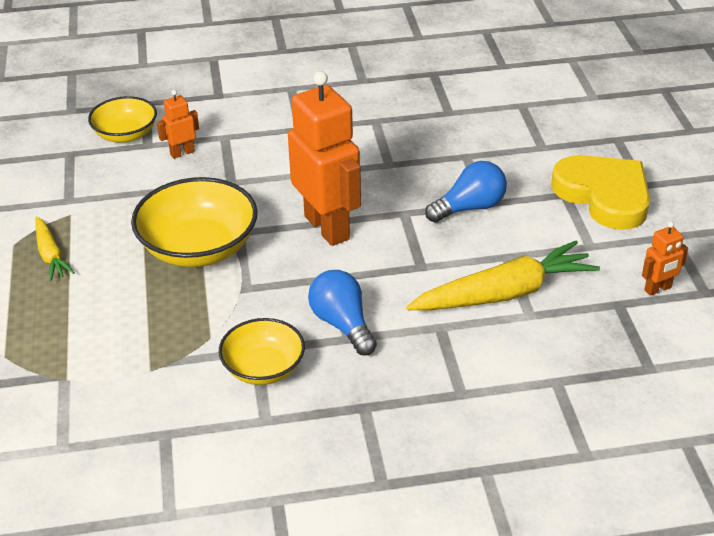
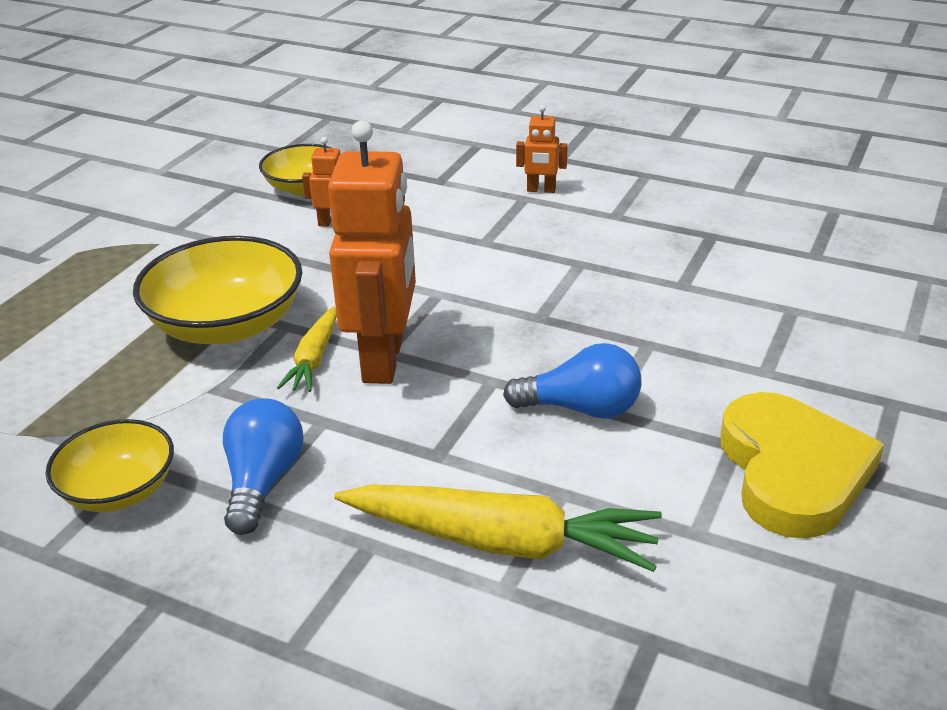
camera: 35 degrees right, 5 degrees down
yellow carrot [35,216,75,281] -> yellow carrot moved to [277,306,337,392]
orange robot [642,221,688,296] -> orange robot moved to [516,105,568,193]

